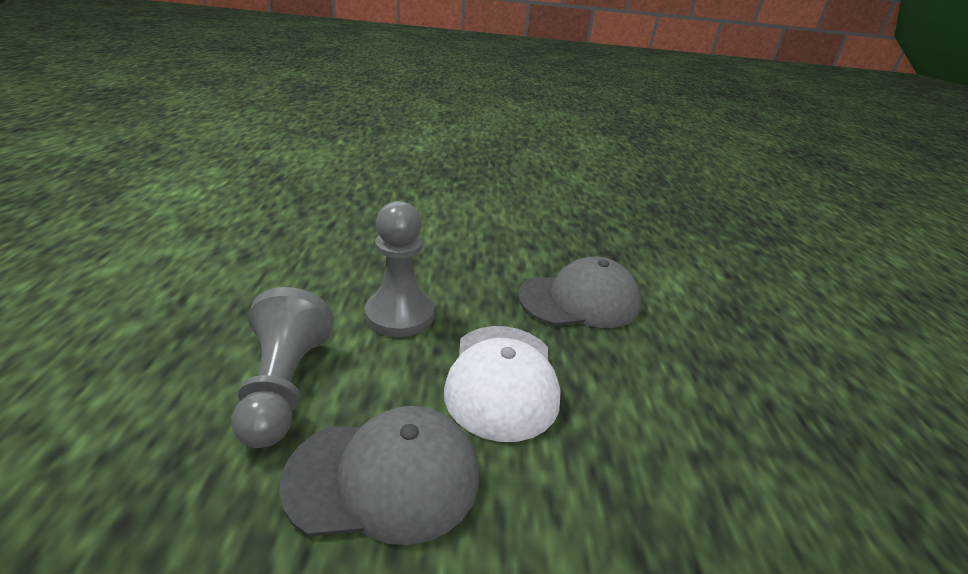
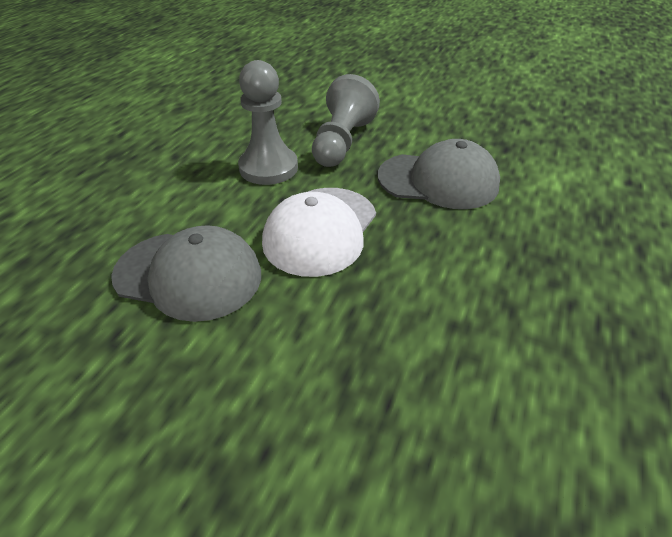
camera: 25 degrees right, 10 degrees up
grey pawn [232,287,334,448] -> grey pawn moved to [312,74,380,167]

